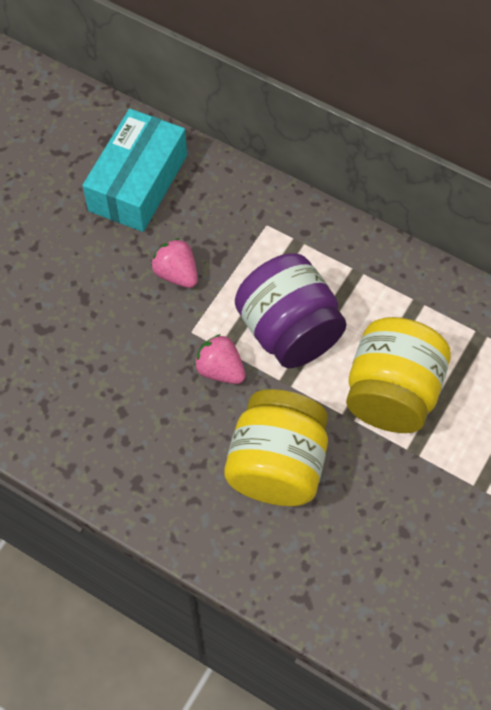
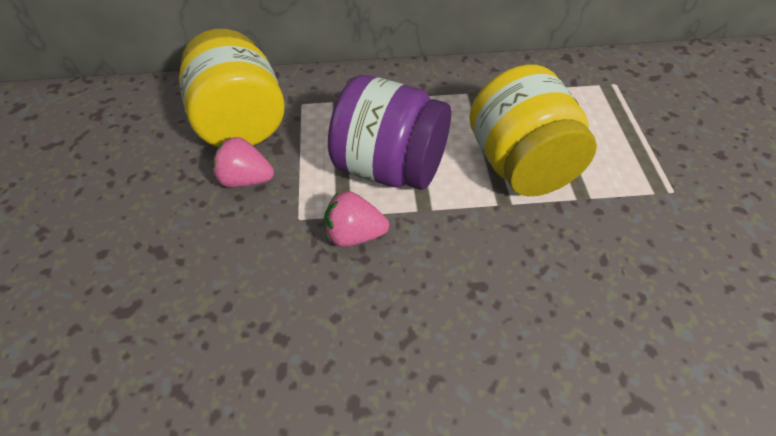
camera: 35 degrees left, 10 degrees down
turquoise box [82,109,187,232] -> none
yellow jar [224,389,328,506] -> yellow jar moved to [179,29,285,147]

